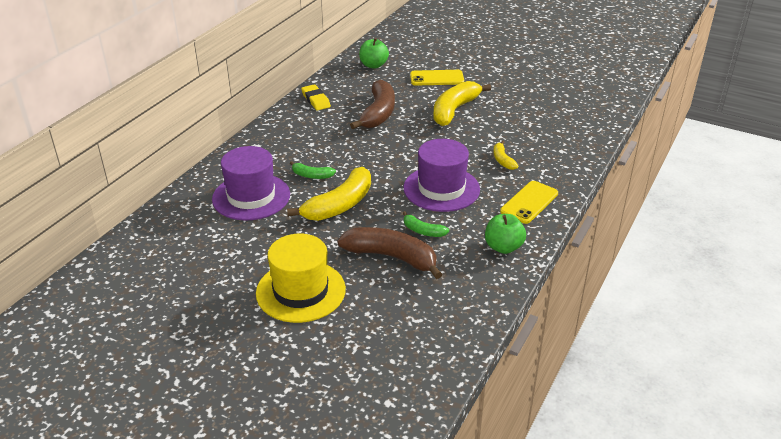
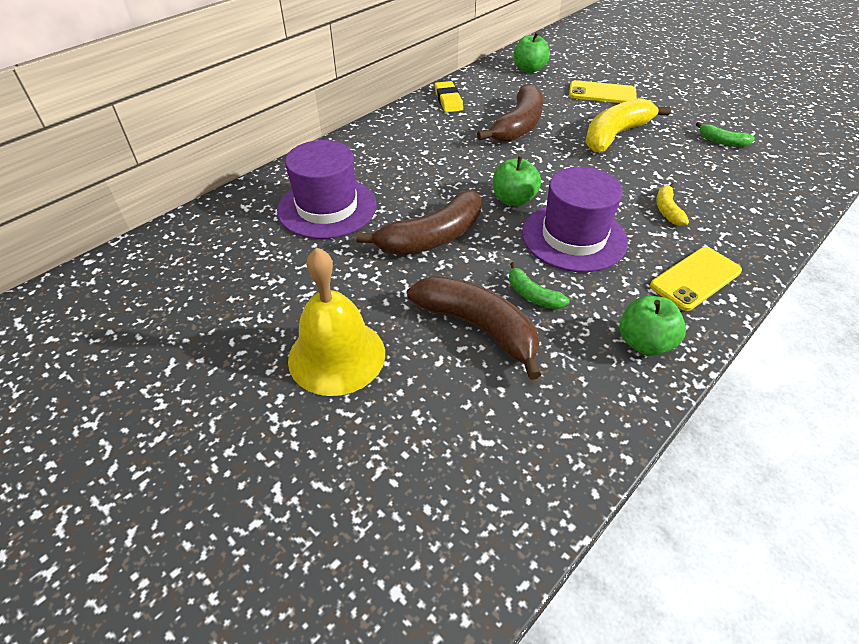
camera: 15 degrees right, 10 degrees up
yellow hat [256,234,346,323] -> yellow bell [288,247,385,396]
yellow banana [287,167,371,221] -> brown banana [356,190,481,255]
green banana [290,161,336,179] -> green banana moved to [696,122,755,147]
none -> green apple [493,156,541,206]

